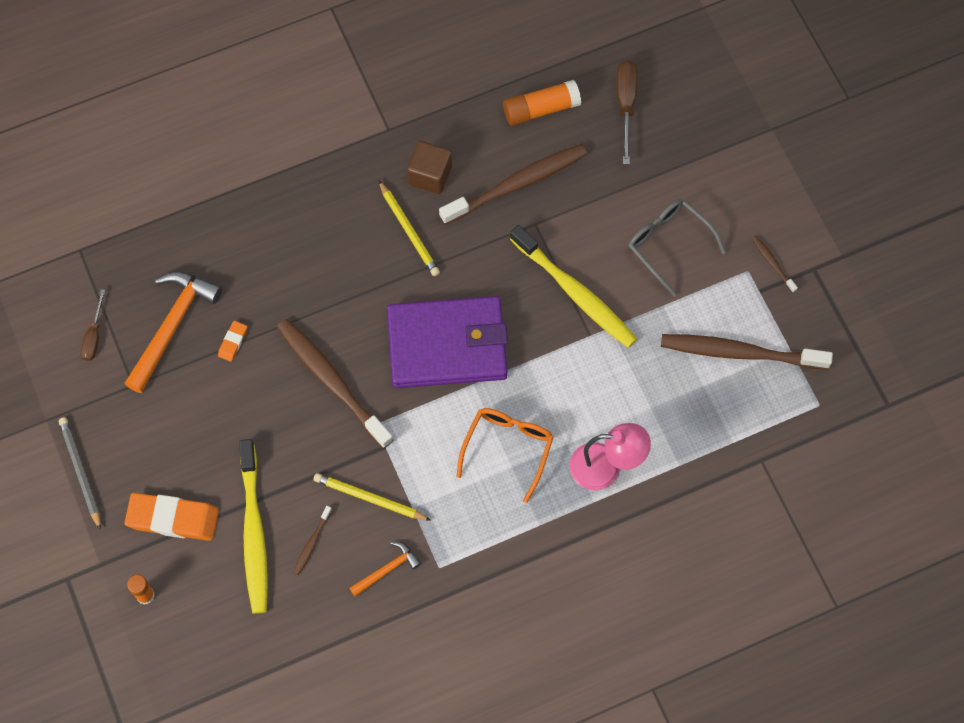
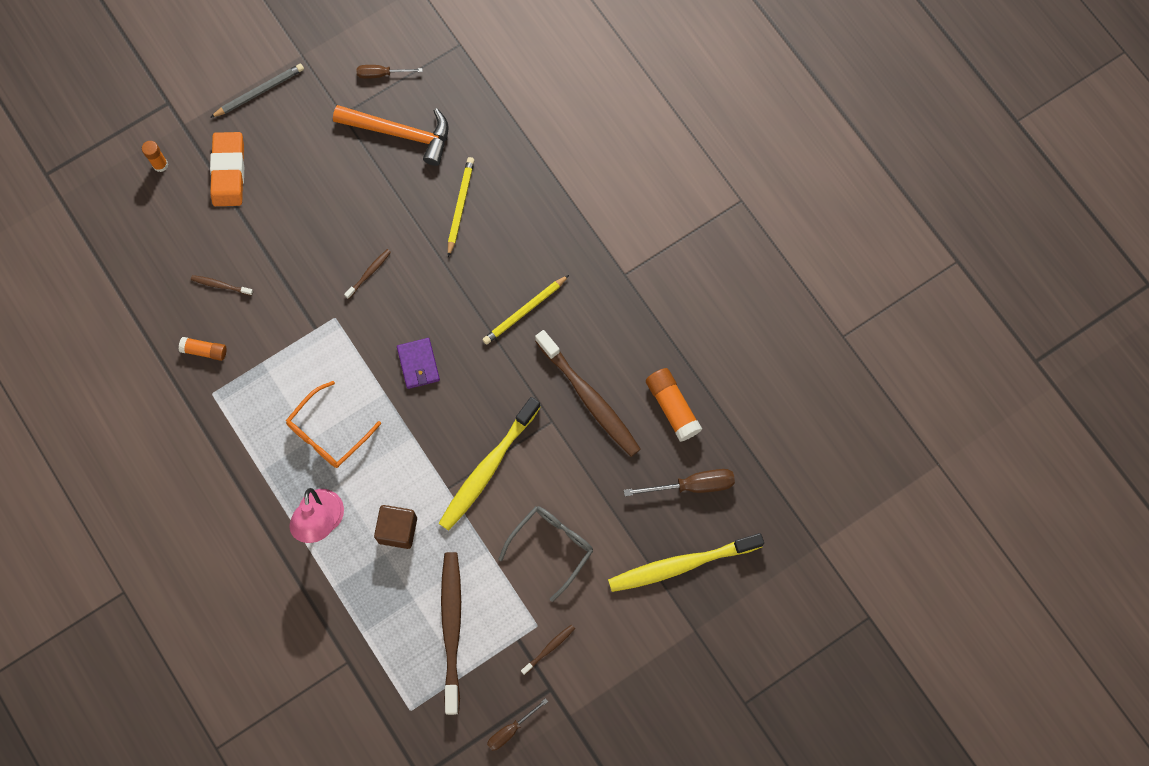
camera: 80 degrees right, 5 degrees up
orange eraser [218,321,247,362] -> none
yellow toothbrush [239,439,268,614] -> yellow toothbrush moved to [608,533,764,592]
brown toothbrush [276,319,393,449] -> brown toothbrush [344,249,391,299], size x0.43
yellow pencil [314,473,431,521] -> yellow pencil moved to [448,157,475,257]
orange hammer [349,542,421,597] -> orange glue stick [179,337,227,361]
purple wallet [387,296,508,388] -> purple wallet [397,338,440,389], size x0.44
brown cube [407,141,452,194] -> brown cube moved to [374,505,417,549]
orange glasses [456,408,554,503] -> orange glasses turned 120 degrees clockwise [286,381,381,468]
none -> brown screwdriver [487,698,548,751]

